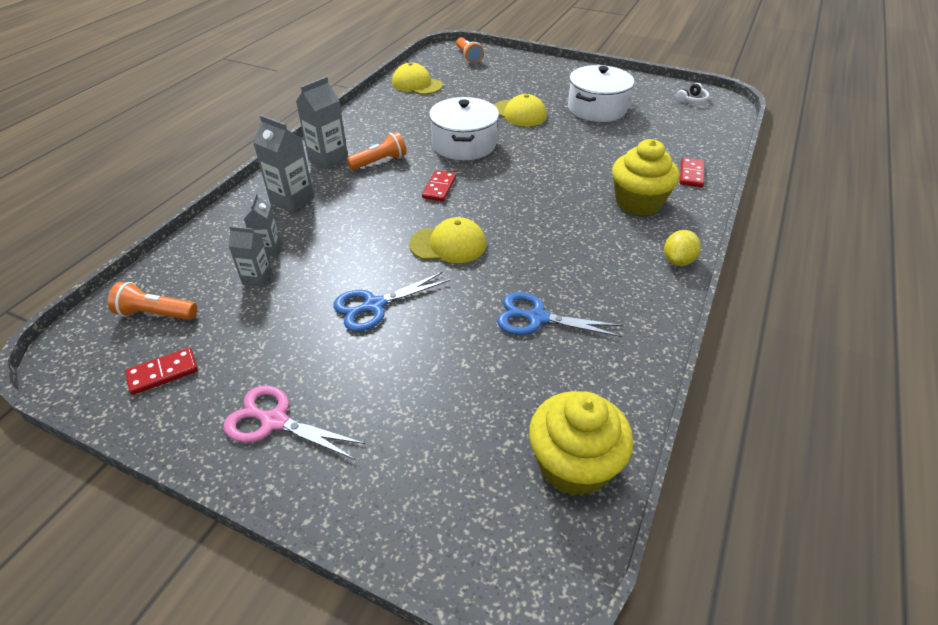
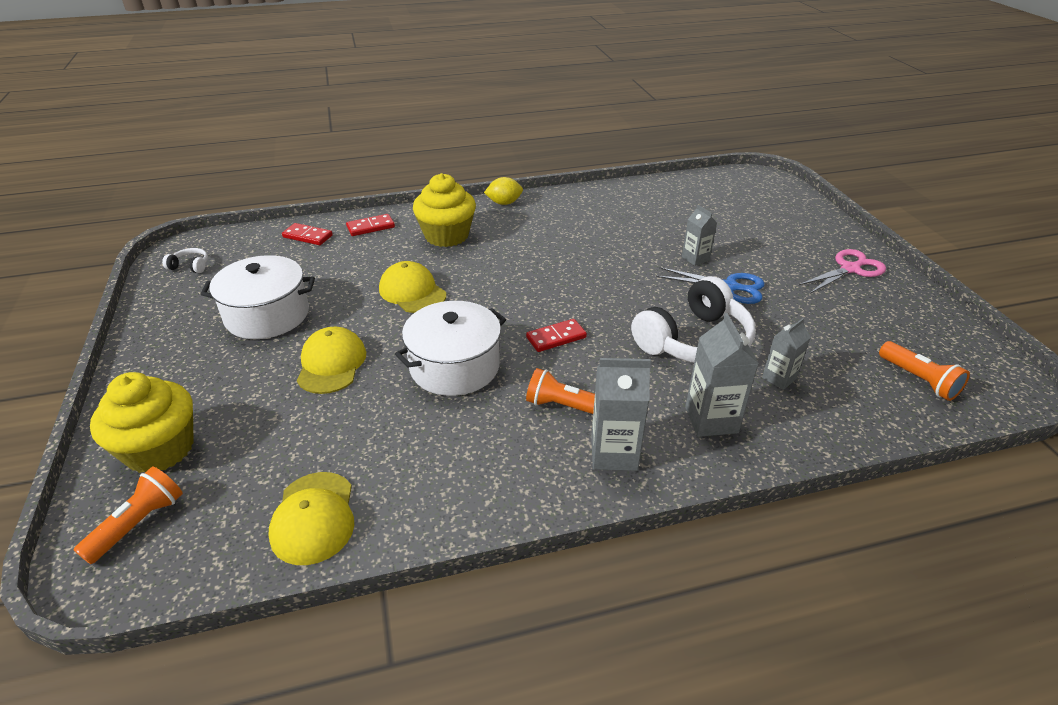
camera: 130 degrees left, 5 degrees down
red domino [125,348,198,395] -> red domino moved to [282,223,333,245]
pink scissors [223,385,365,460] -> pink scissors turned 105 degrees counterclockwise [798,249,886,294]
grey carton [229,226,272,287] -> grey carton moved to [682,205,717,266]
yellow cap [409,217,486,263] -> yellow cap moved to [379,261,446,313]
blue scissors [497,292,623,337] -> none
yellow cupcake [529,391,634,496] -> yellow cupcake moved to [90,372,194,473]
none -> white headphones [631,276,755,363]

